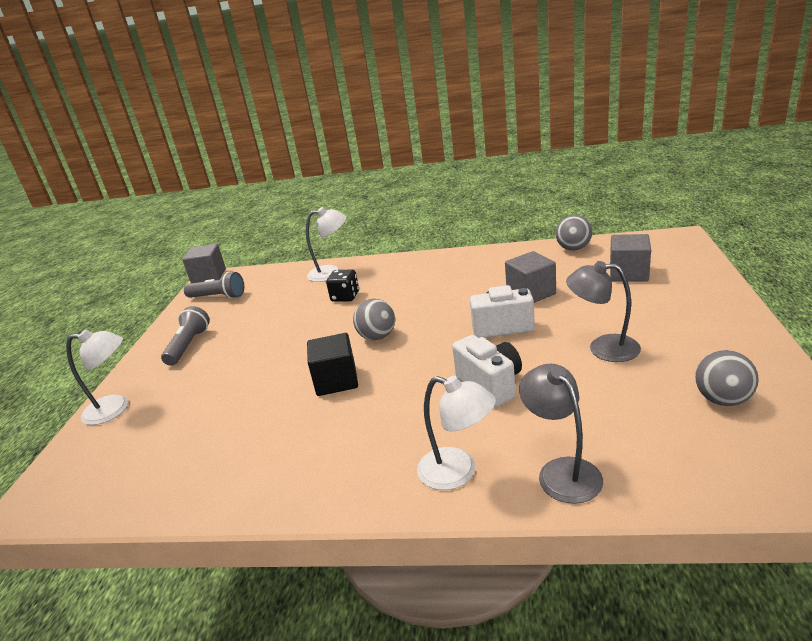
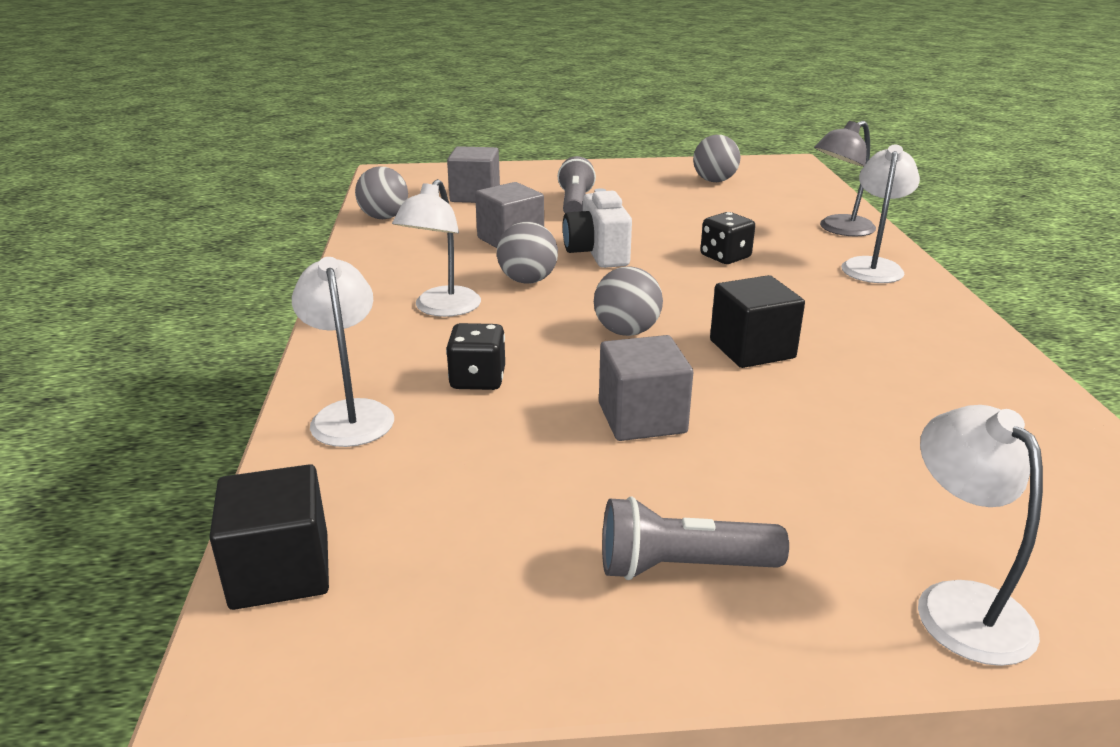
camera: 105 degrees left, 0 degrees up
grey cube [183,244,226,283] -> grey cube moved to [599,335,693,441]
grey flashlight [184,272,244,299] -> grey flashlight moved to [558,156,596,213]
white camera [452,335,522,407] -> black dice [700,212,755,264]
grey lamp [566,261,641,362] -> none
none -> black cube [209,464,329,610]
none -> white lamp [392,179,481,317]
none -> grey ball [497,222,558,284]

